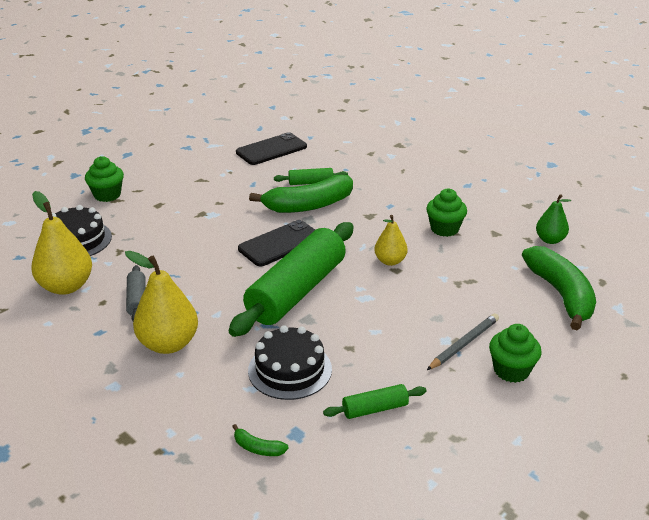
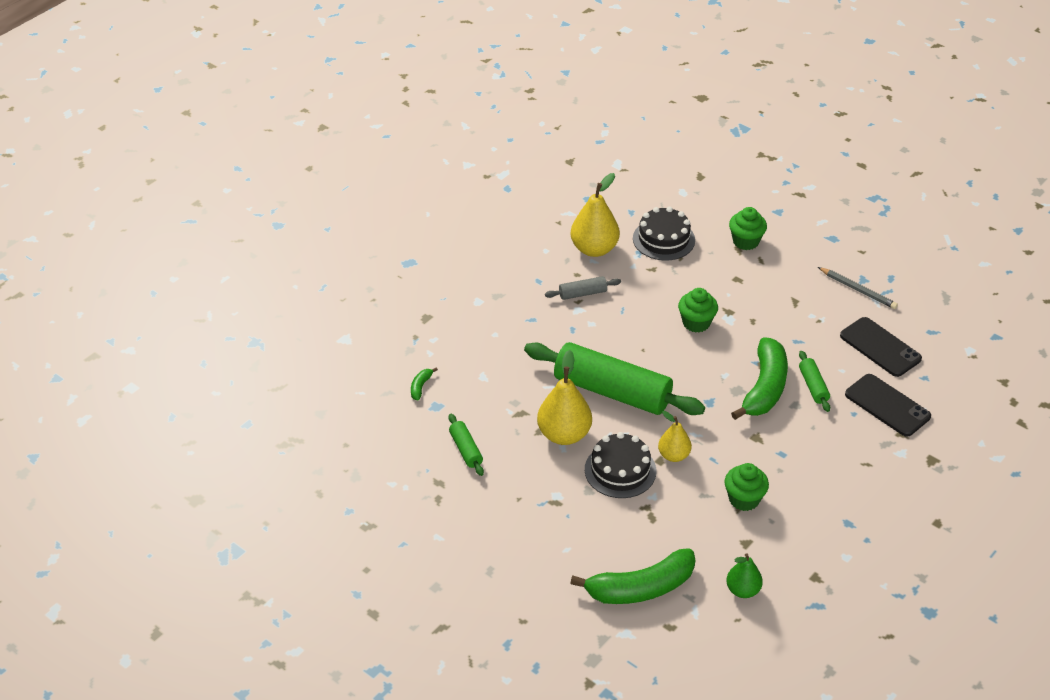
camera: 85 degrees right, 10 degrees up
yellow pear [125,251,198,354] -> yellow pear moved to [537,350,592,445]
black phone [238,220,315,266] -> black phone moved to [845,374,931,437]
black cake [248,325,332,400] -> black cake moved to [585,432,656,498]
green banana [249,175,353,213] -> green banana turned 135 degrees counterclockwise [731,337,788,420]
grey pencil [427,313,499,370] -> grey pencil moved to [818,267,898,309]
green cupcake [489,324,542,383] -> green cupcake moved to [678,288,718,333]

